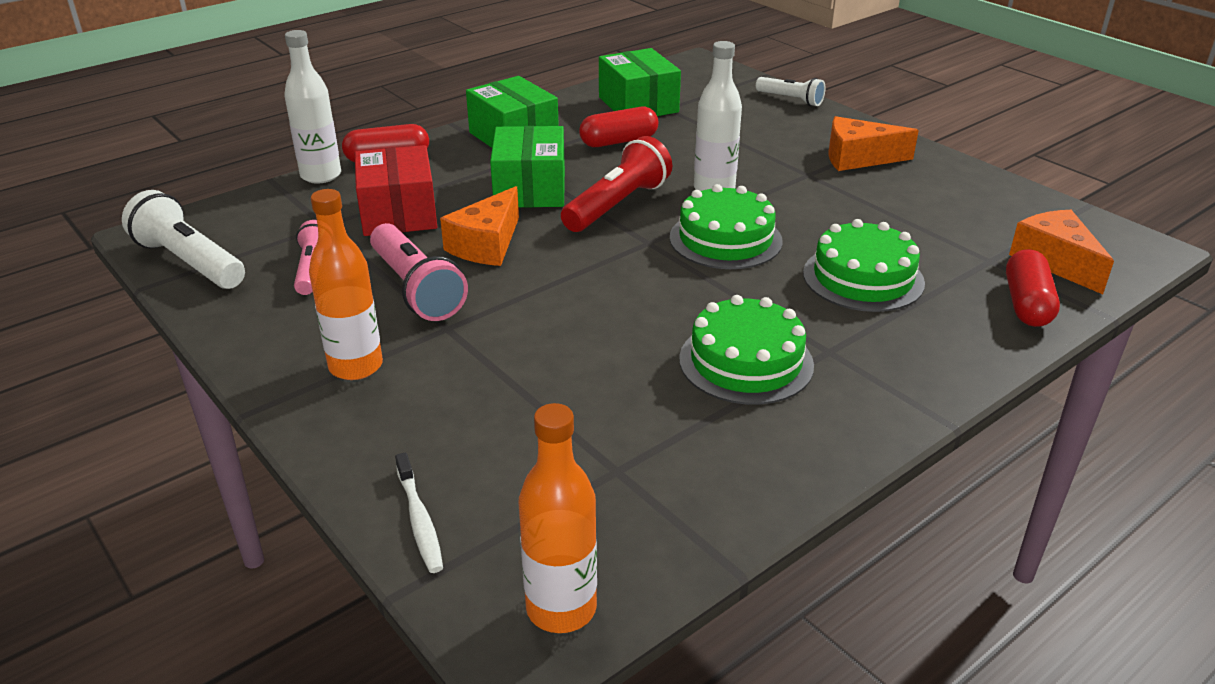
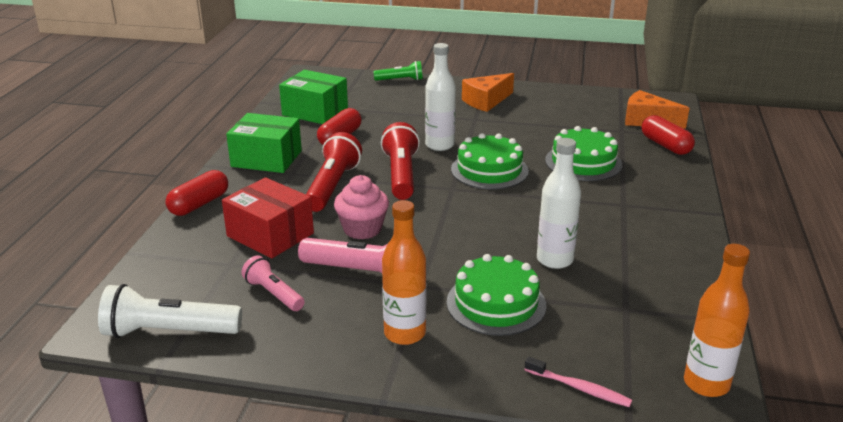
camera: 40 degrees left, 5 degrees down
white bottle [284,30,341,184] -> white bottle moved to [537,138,581,269]
white toothbrush [395,452,443,573] -> pink toothbrush [525,357,632,407]
orange cheese [440,186,519,266] -> pink cupcake [334,175,389,239]
green box [490,126,565,208] -> red flashlight [306,132,362,212]
green cake [679,295,814,405] -> green cake moved to [447,254,546,336]
white flashlight [756,77,825,106] -> green flashlight [373,61,423,81]

